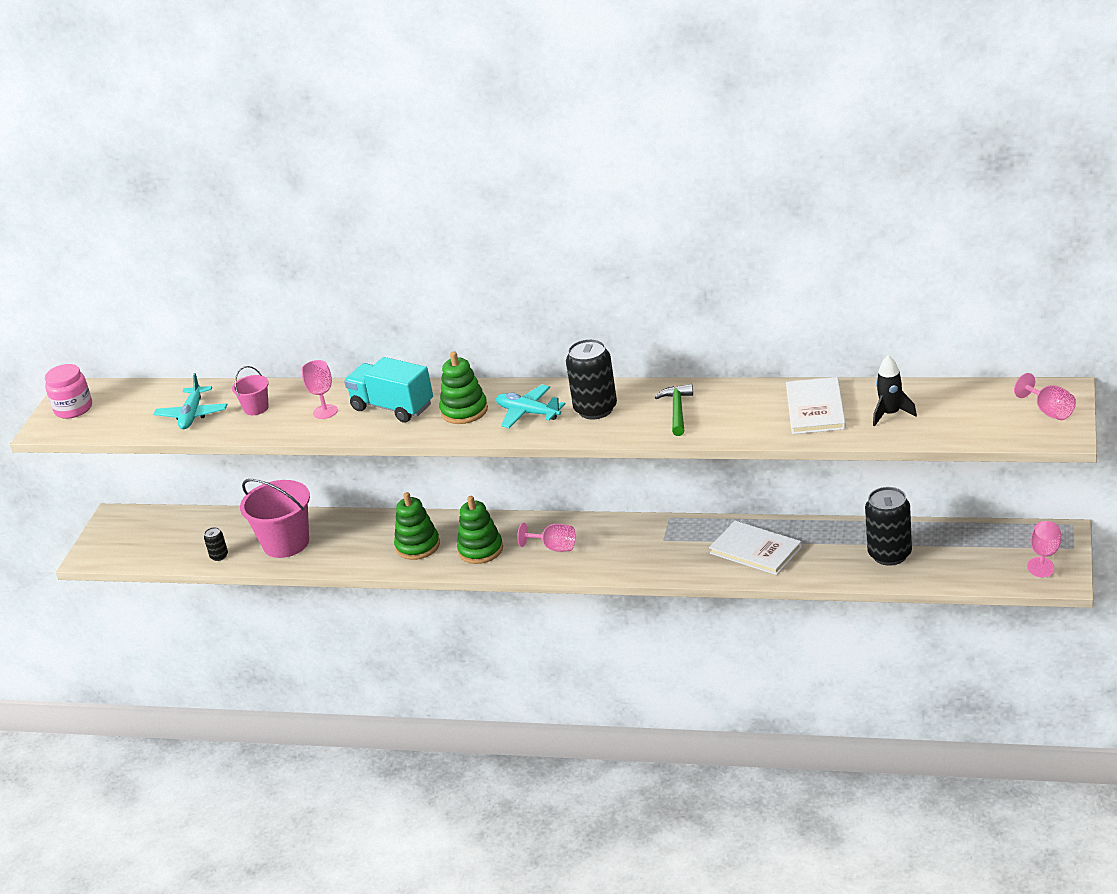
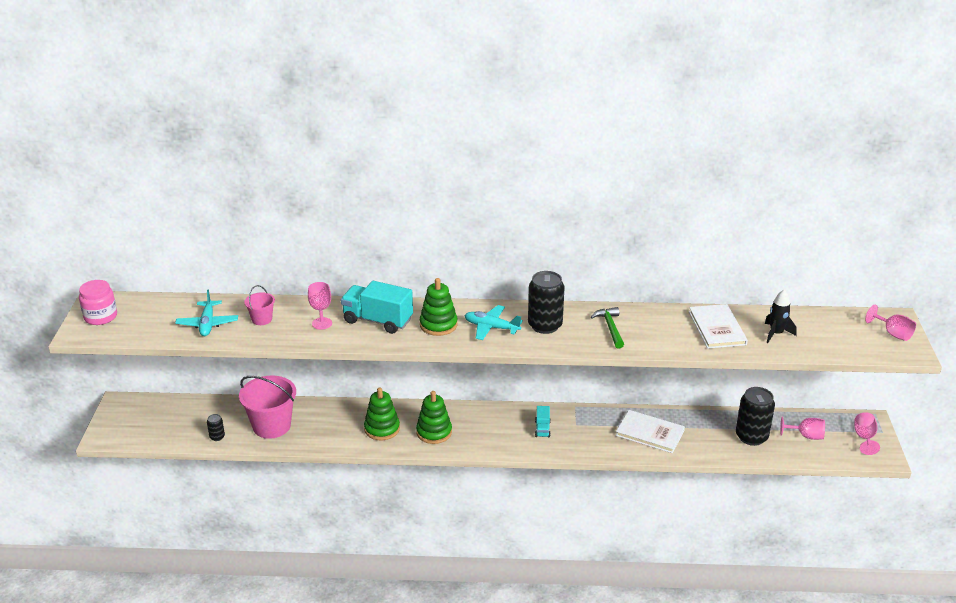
camera: 15 degrees left, 0 degrees up
pink goblet [517,523,575,552] -> pink goblet moved to [780,417,825,440]
none -> turquoise truck [535,406,551,438]

